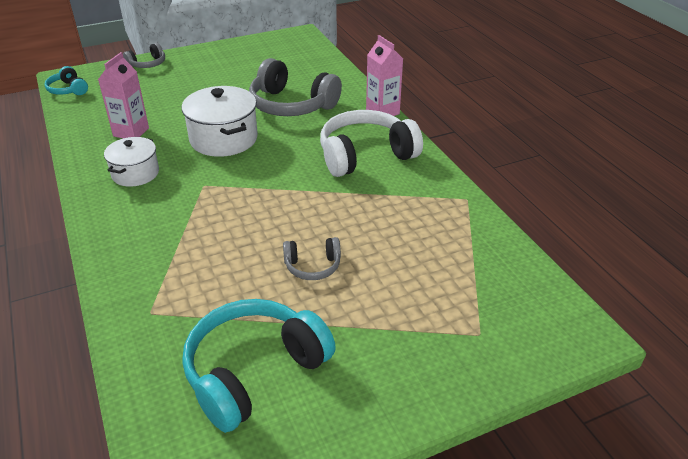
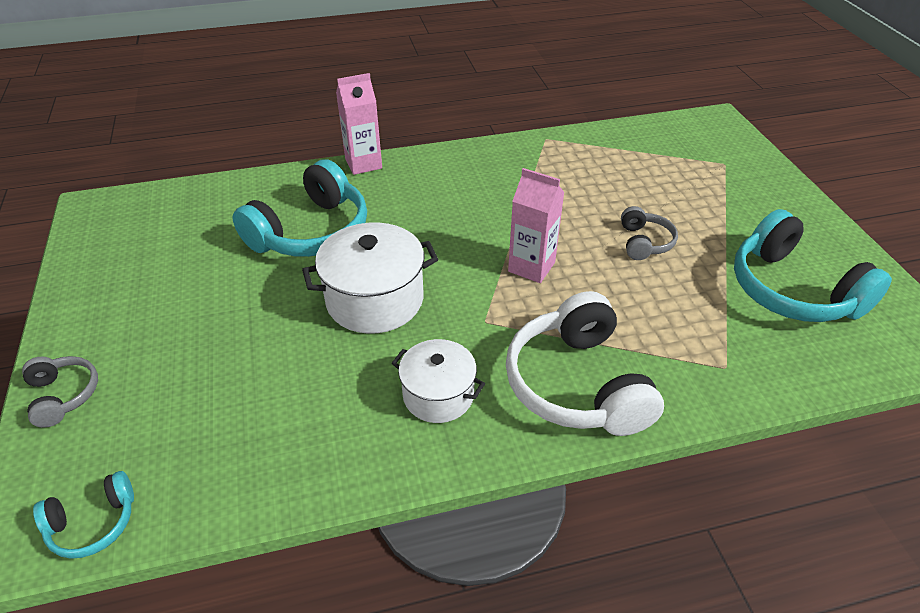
camera: 80 degrees left, 5 degrees up
pink carton [98,52,149,138] -> pink carton moved to [508,168,565,283]
grey headphones [249,58,342,116] -> turquoise headphones [233,159,367,257]
white headphones [320,110,423,177] -> white headphones moved to [506,291,664,436]

